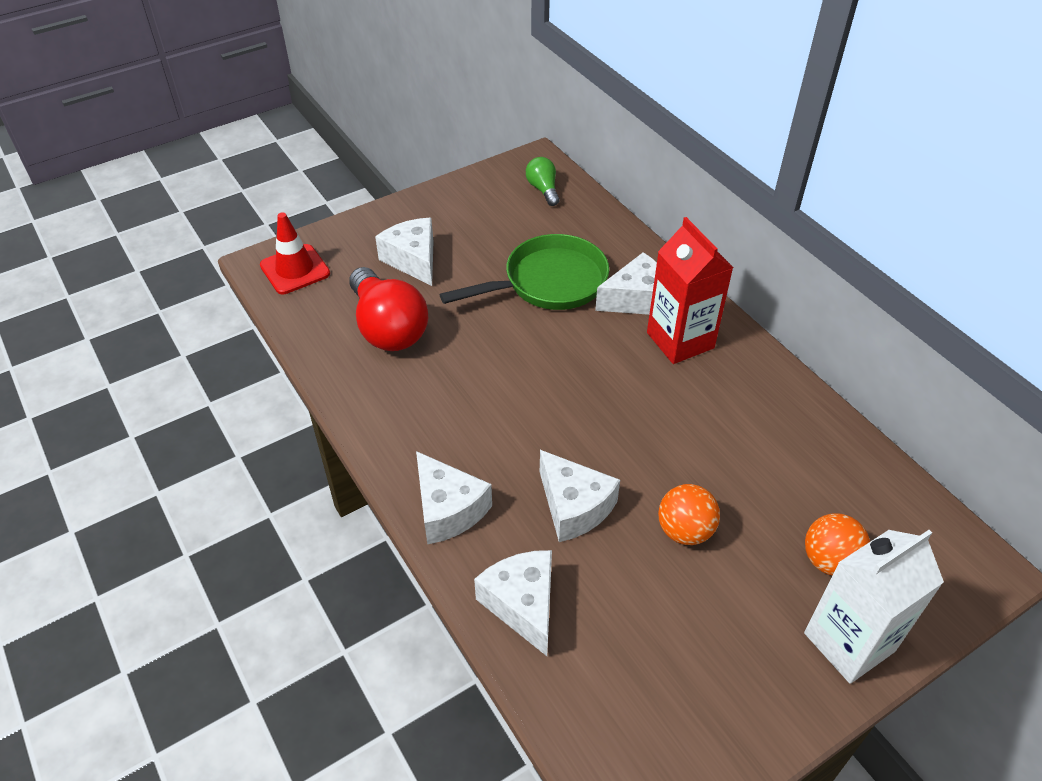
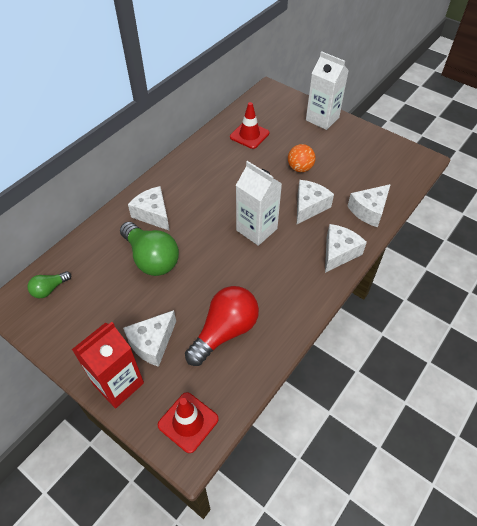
camera: 110 degrees left, 5 degrees up
green pan [439,234,609,310] -> green light bulb [120,222,179,276]
red carton [647,217,733,364] -> red carton moved to [72,322,144,408]
orange ball [805,514,870,576] -> none
none -> red traffic cone [230,102,269,149]
none -> white carton [236,161,282,246]

